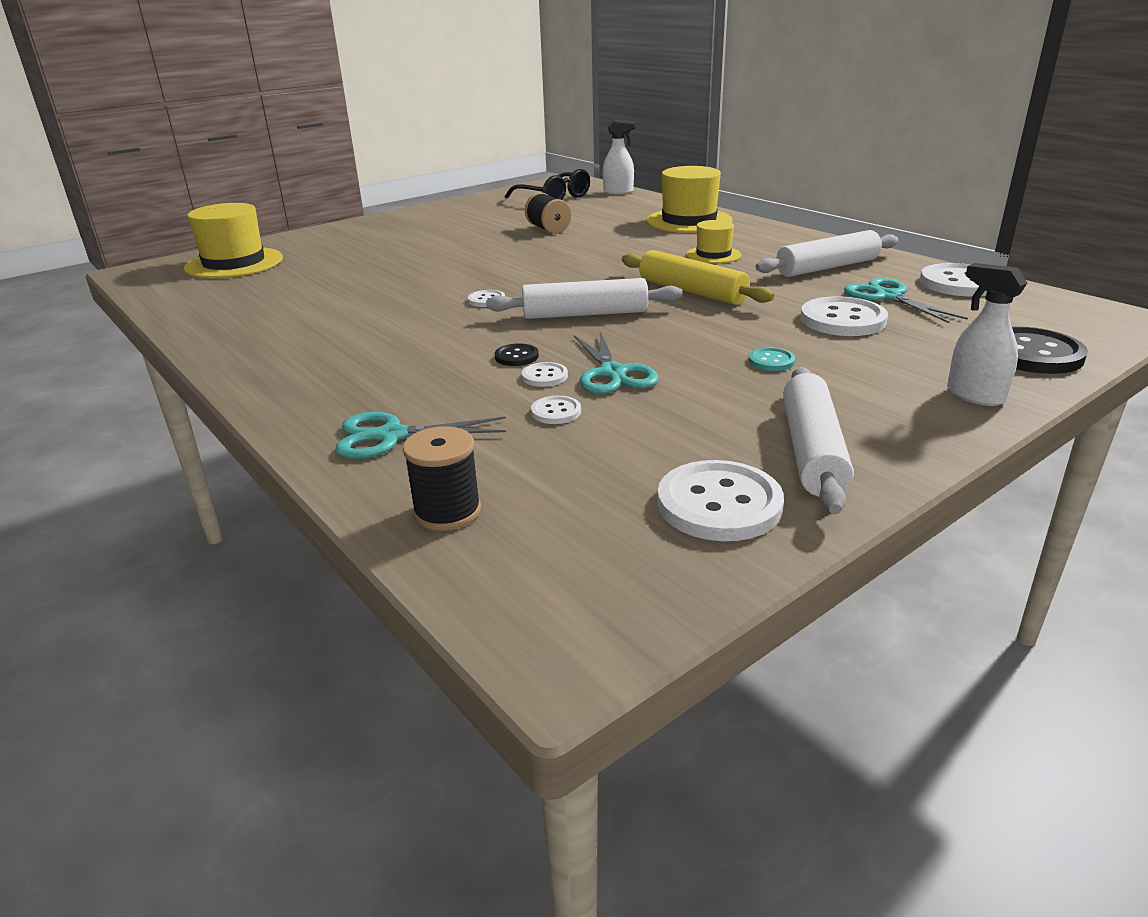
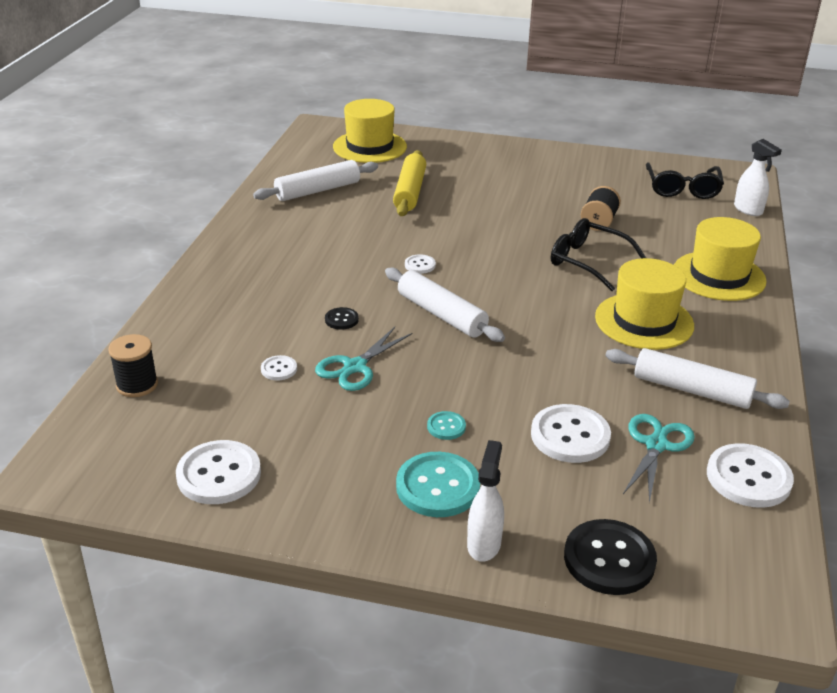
camera: 50 degrees right, 5 degrees up
turquoise scissors [335,412,506,459] -> none
white button [522,362,568,387] -> none
yellow rolling pin [622,250,774,305] -> yellow rolling pin moved to [393,150,426,216]
yellow hat [686,220,741,263] -> yellow hat [595,258,694,350], size x1.78
white rolling pin [783,367,854,514] -> white rolling pin moved to [253,160,378,201]
none -> turquoise button [396,452,480,517]
none -> black glasses [551,218,646,291]

